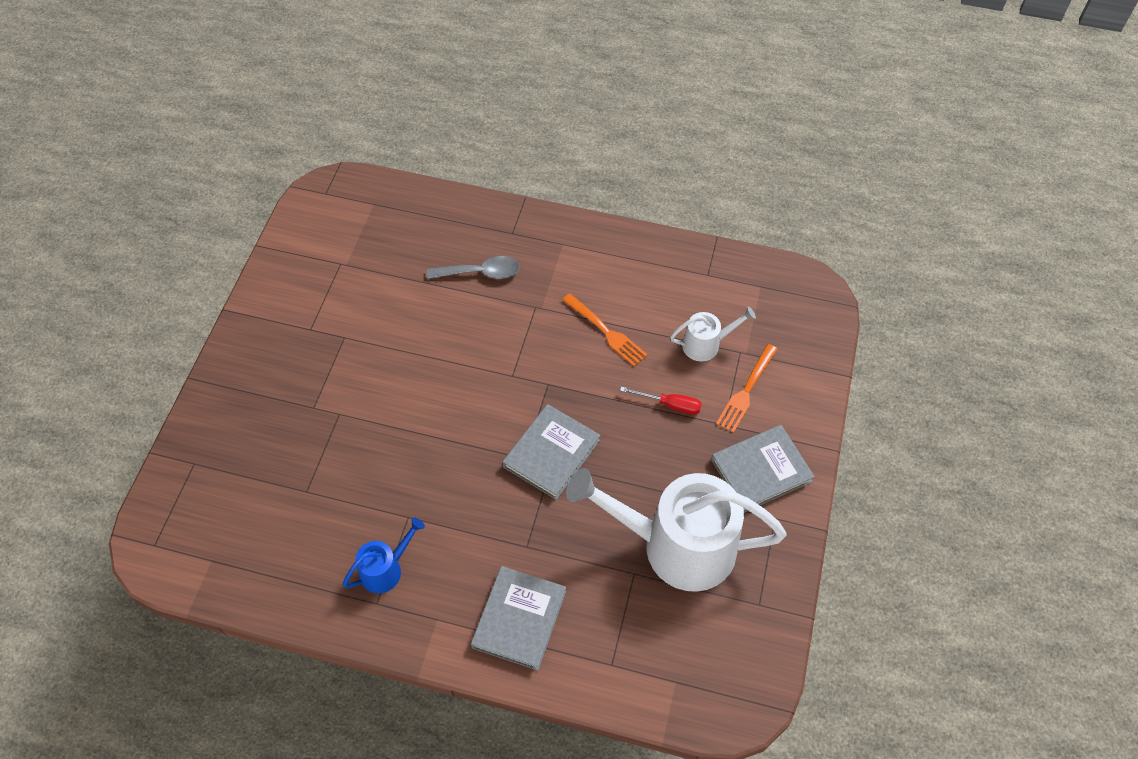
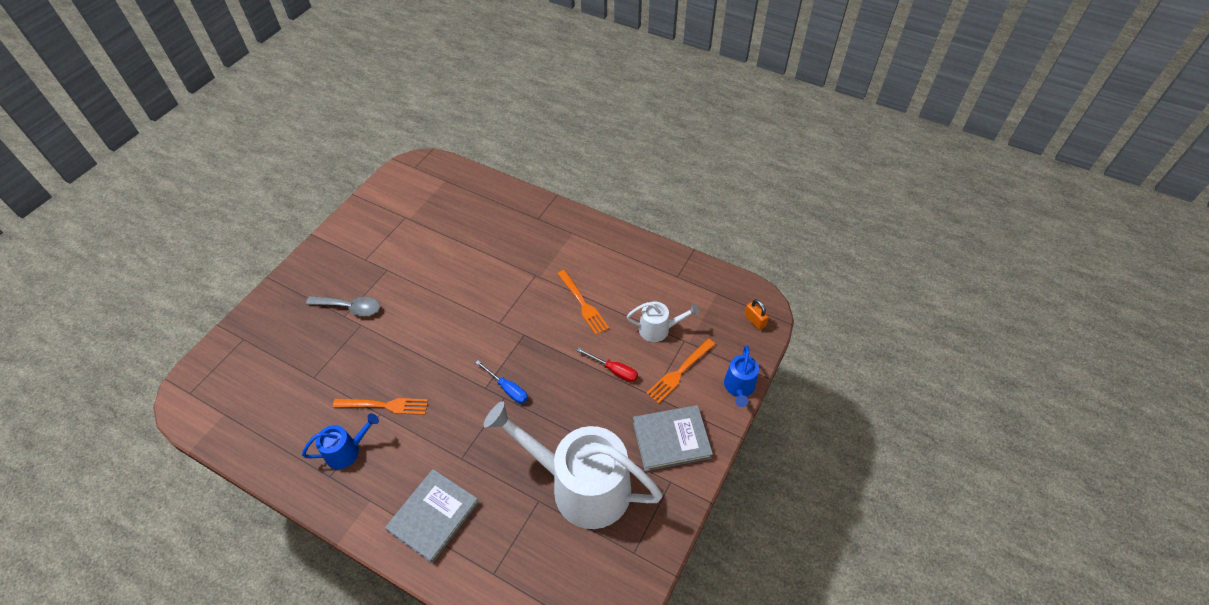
camera: 15 degrees right, 5 degrees down
grey spoon [427,256,520,279] -> grey spoon moved to [306,296,380,316]
grey book [502,404,600,500] -> blue screwdriver [475,360,528,404]
none -> orange fork [333,398,428,415]
none -> blue watering can [724,345,759,407]
none -> orange padlock [744,299,769,330]

